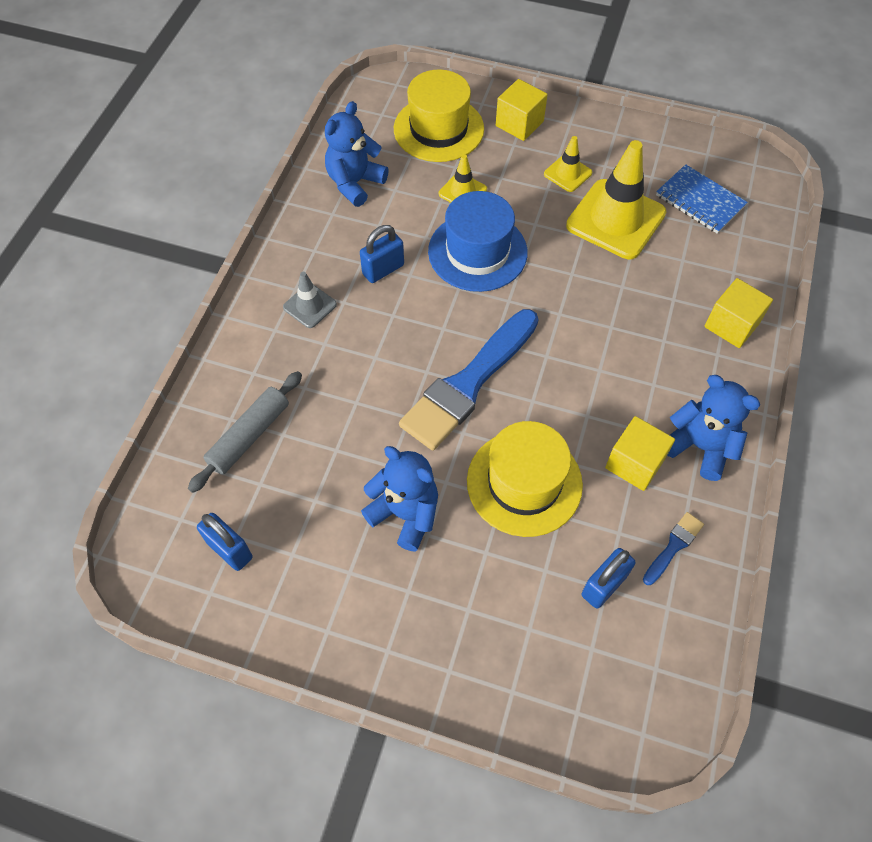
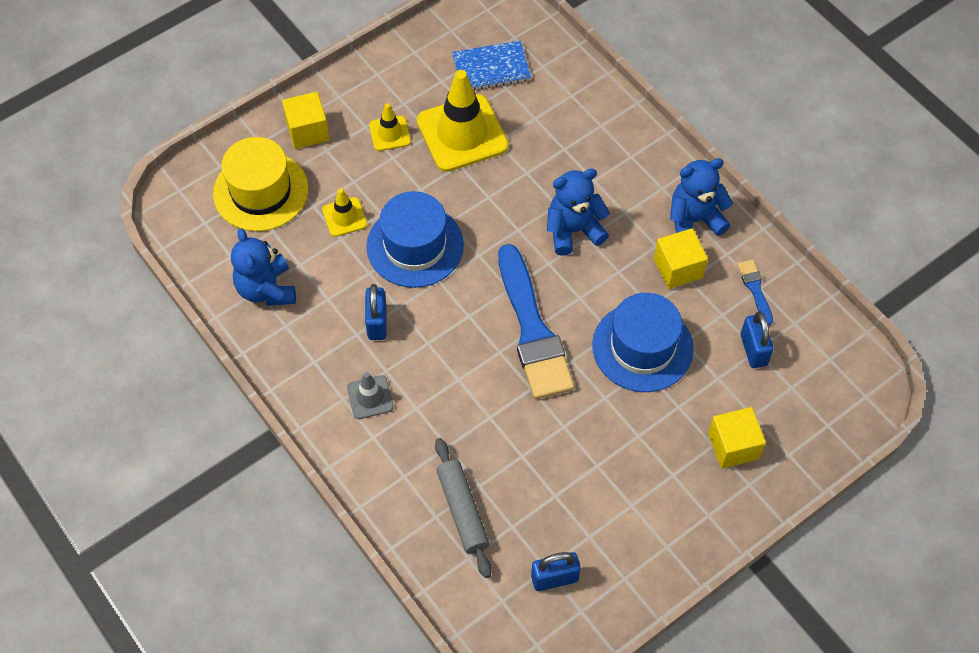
camera: 55 degrees left, 0 degrees up
blue teddy bear [361,446,438,552] -> blue teddy bear moved to [547,168,610,256]
yellow hat [467,421,583,537] -> blue hat [592,293,694,392]
yellow cube [705,278,773,348] -> yellow cube moved to [708,407,766,469]

